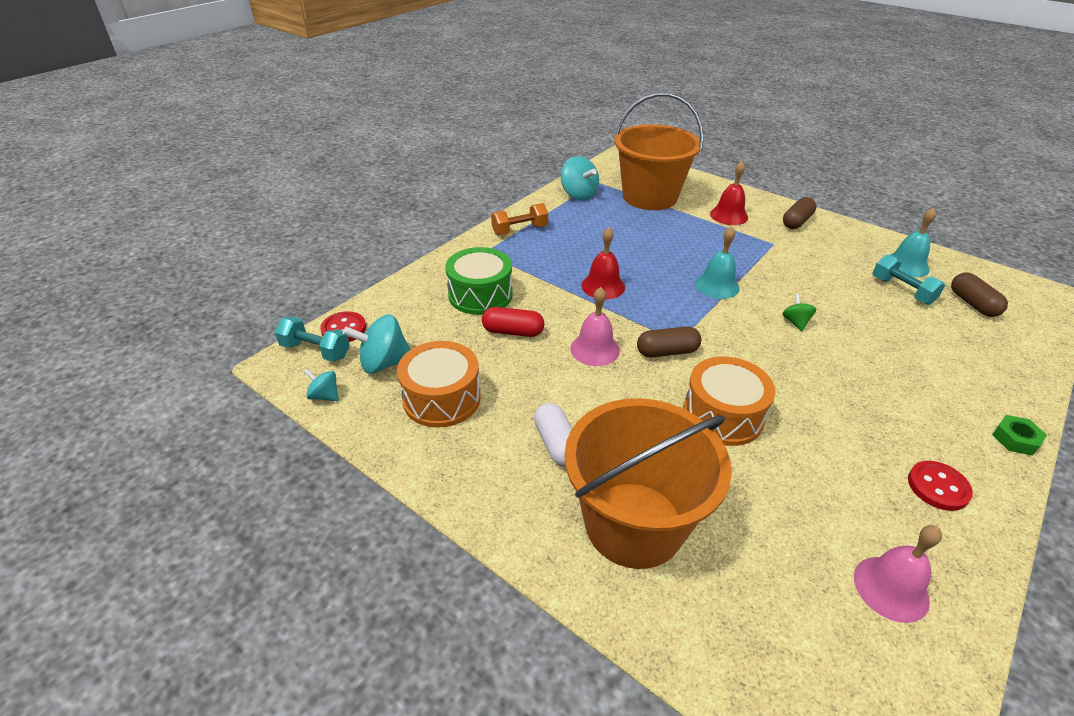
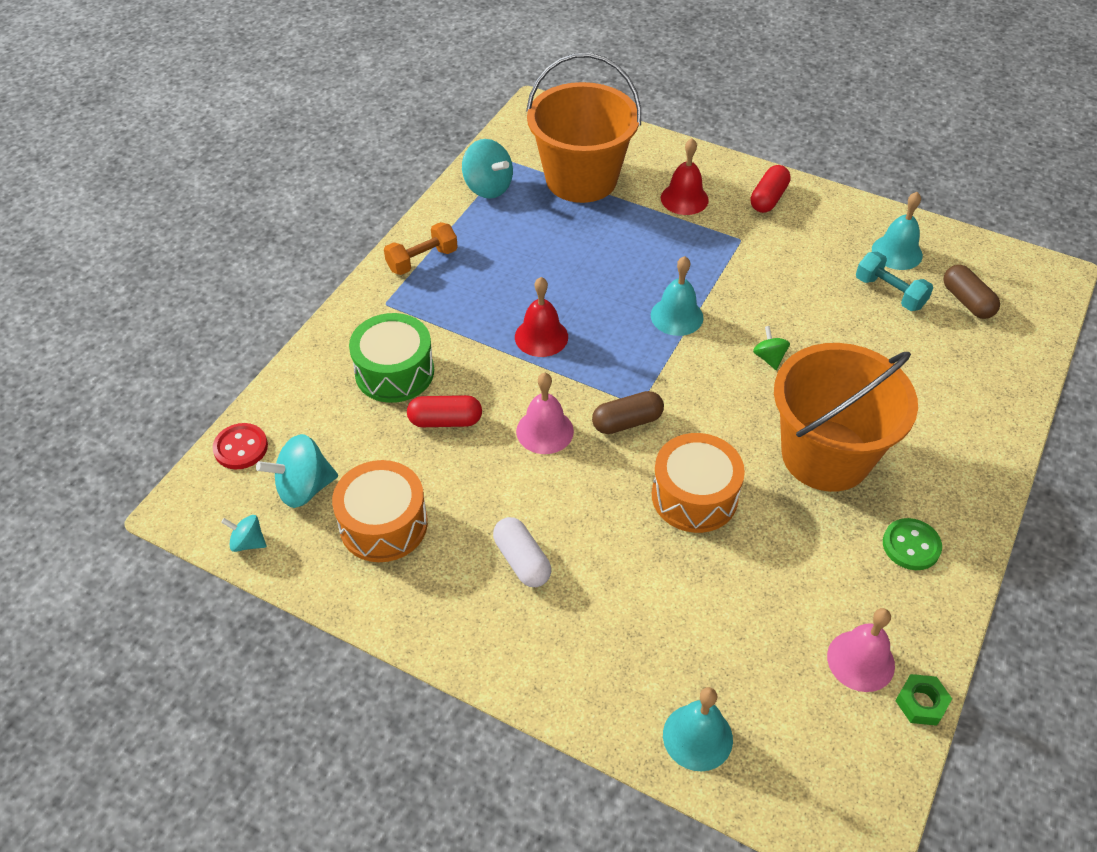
camera: 10 degrees left, 10 degrees up
turquoise dumbbell [274,316,350,361] -> none
orange bucket [564,398,732,569] -> orange bucket moved to [774,343,918,492]
brown capsule [783,197,817,229] -> red capsule [750,165,791,213]
red button [908,461,973,511] -> green button [883,518,942,570]
green nut [992,415,1047,456] -> green nut moved to [895,674,952,726]
none -> turquoise bell [663,687,733,771]

